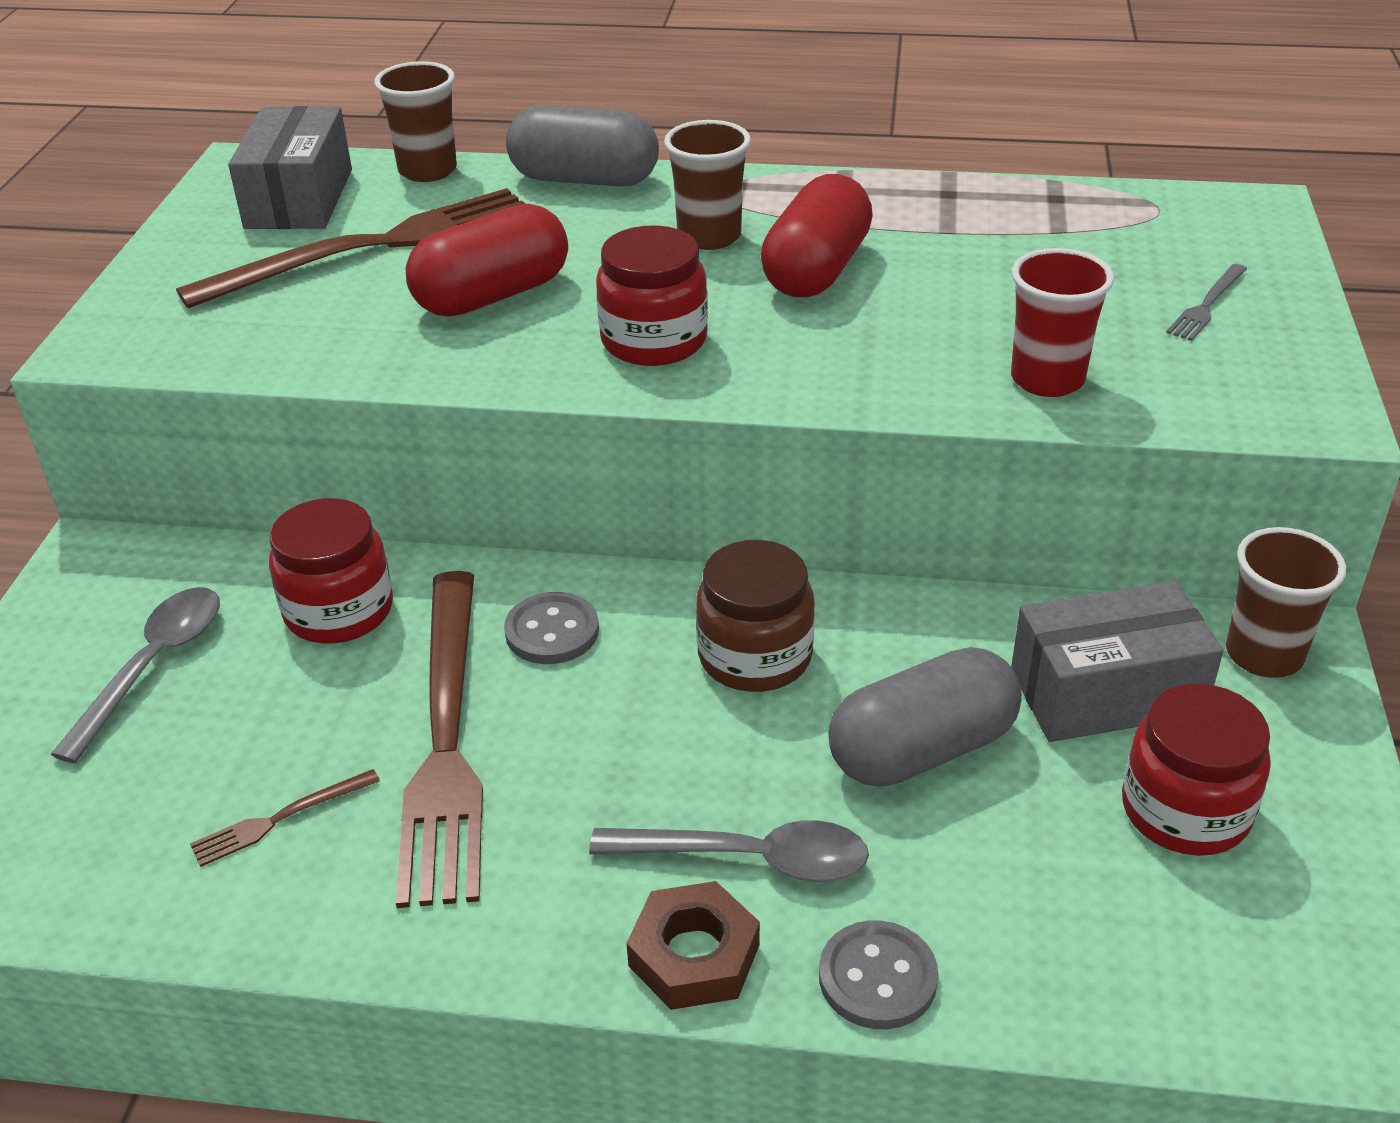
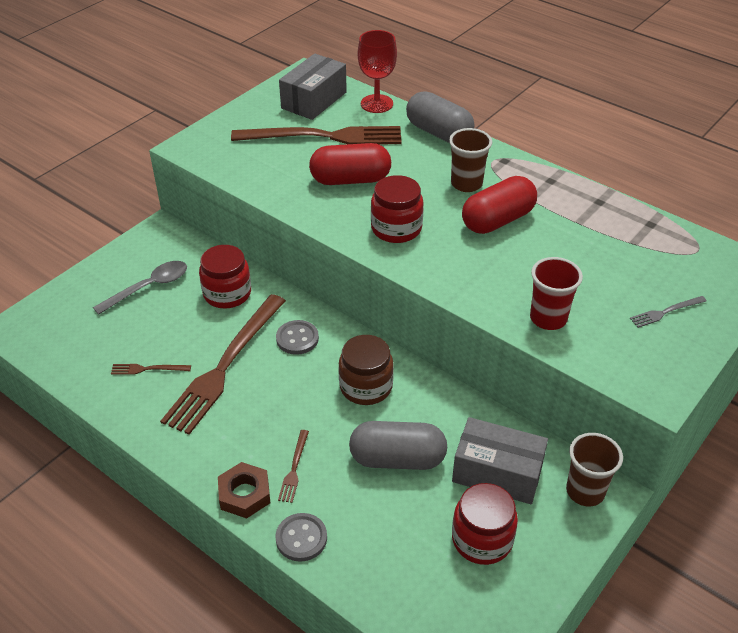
camera: 30 degrees right, 5 degrees up
brown cup [374,61,457,182] -> red goblet [358,30,397,113]
grey spoon [589,820,869,882] -> brown fork [278,430,309,503]

